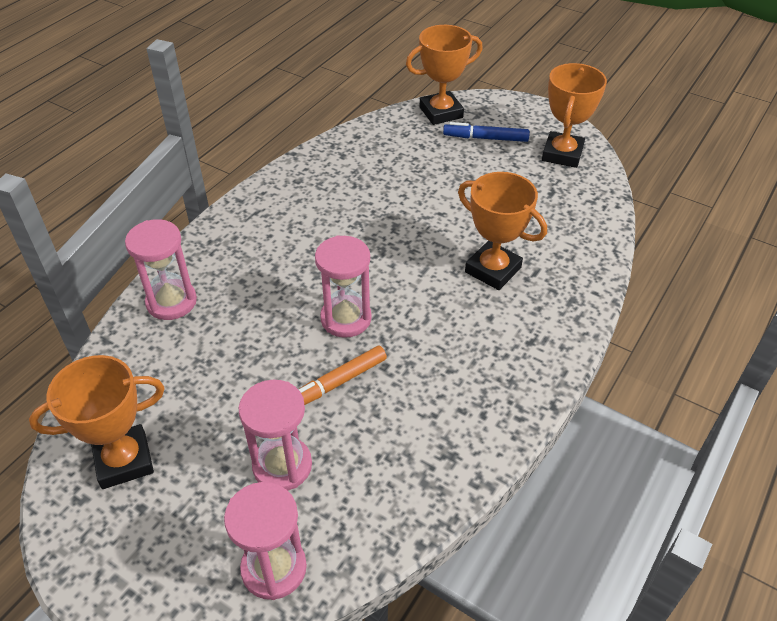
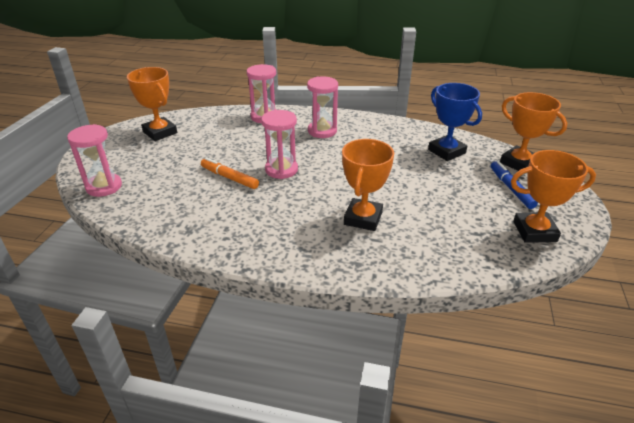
camera: 70 degrees right, 10 degrees down
pink hourglass [239,380,312,490] -> pink hourglass moved to [307,76,338,138]
none -> blue trophy [428,83,482,161]

